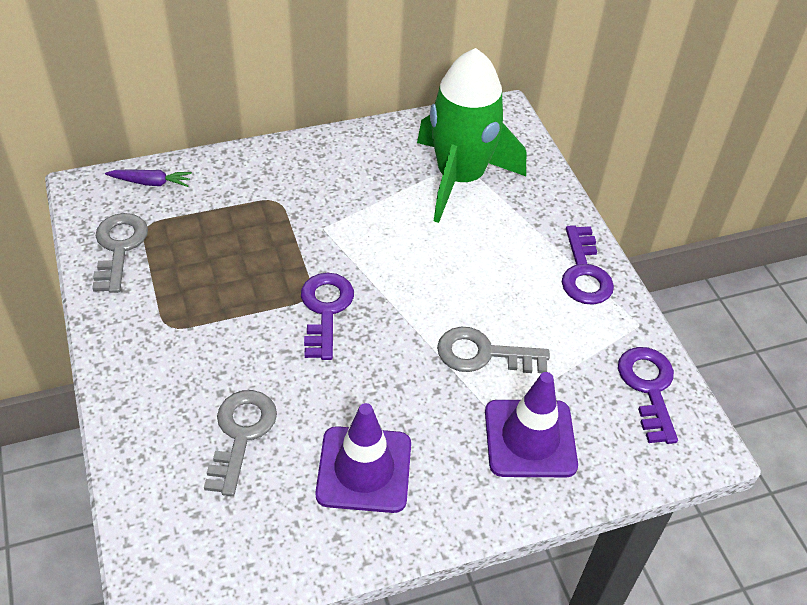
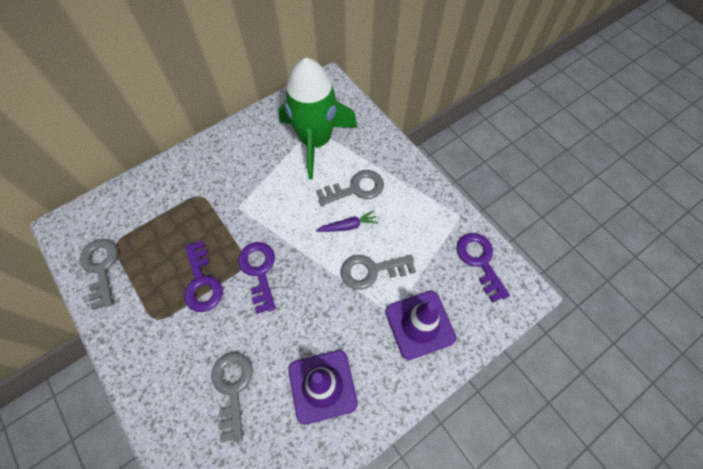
camera: 15 degrees left, 15 degrees up
purple carrot [105,169,192,187] -> purple carrot moved to [316,211,378,232]
purple key [562,225,614,305] -> purple key moved to [184,241,223,312]
none -> grey key [316,170,384,206]

